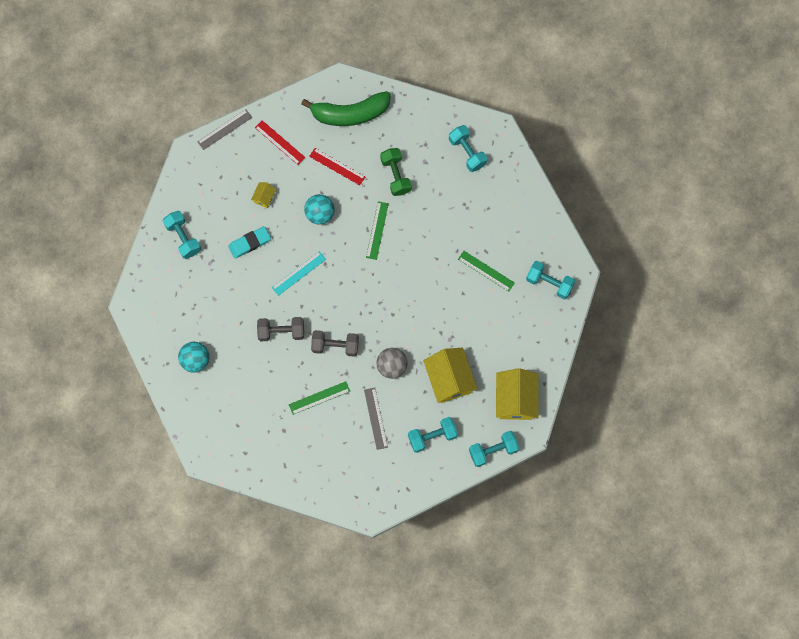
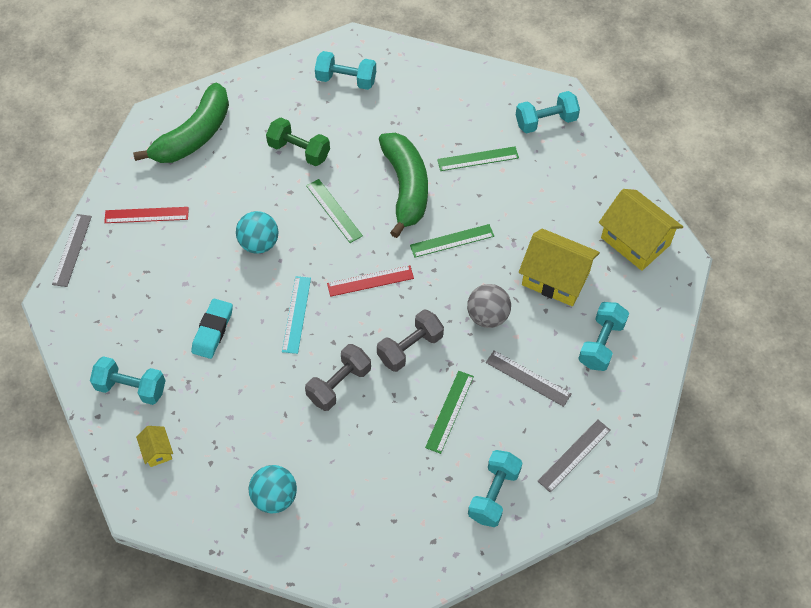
camera: 45 degrees left, 15 degrees down
yellow house [251,182,276,208] -> yellow house moved to [136,426,173,467]
red ruler [309,148,365,185] -> red ruler moved to [327,265,414,297]
turquoise dumbbell [469,431,519,467] -> turquoise dumbbell moved to [468,450,523,527]
none -> green banana [379,133,428,238]
none -> green ruler [410,224,494,258]
none -> grey ruler [538,419,611,493]

